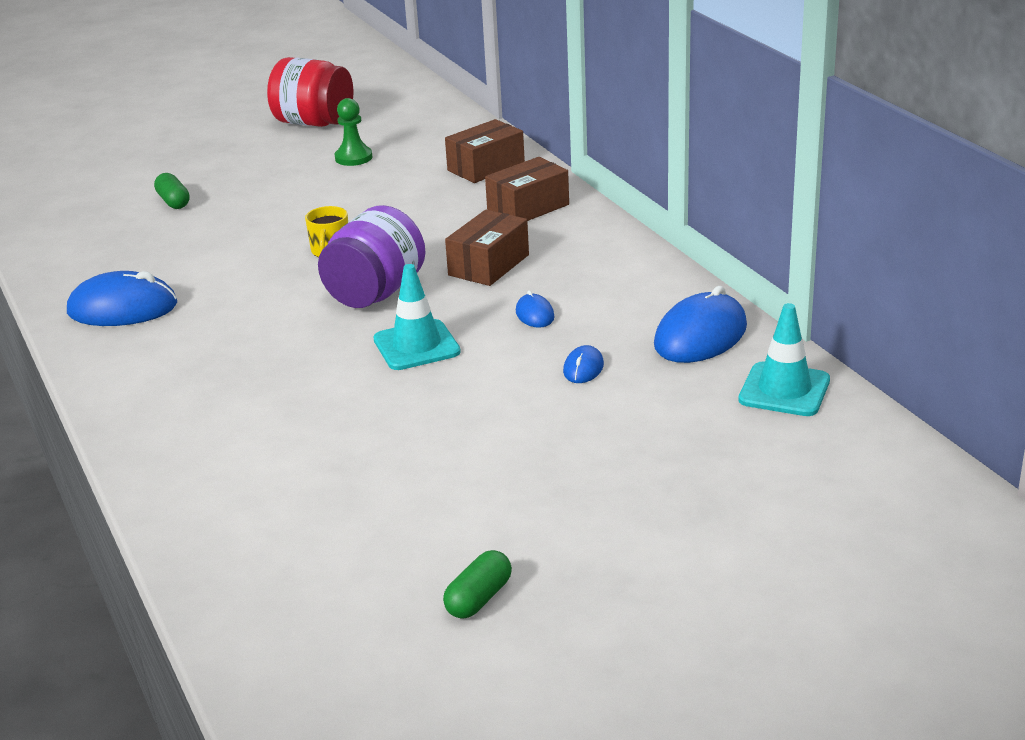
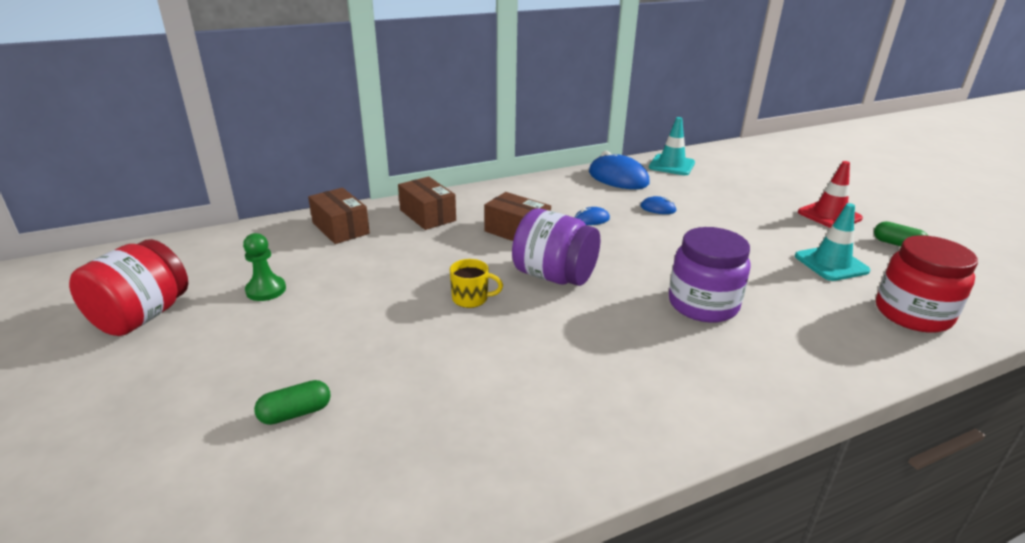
camera: 90 degrees left, 0 degrees up
blue mouse [67,271,177,326] -> none
turquoise traffic cone [373,264,461,370] -> turquoise traffic cone moved to [795,203,870,281]
none -> purple jar [669,227,751,323]
none -> red traffic cone [798,161,863,228]
none -> red jar [876,235,978,333]

